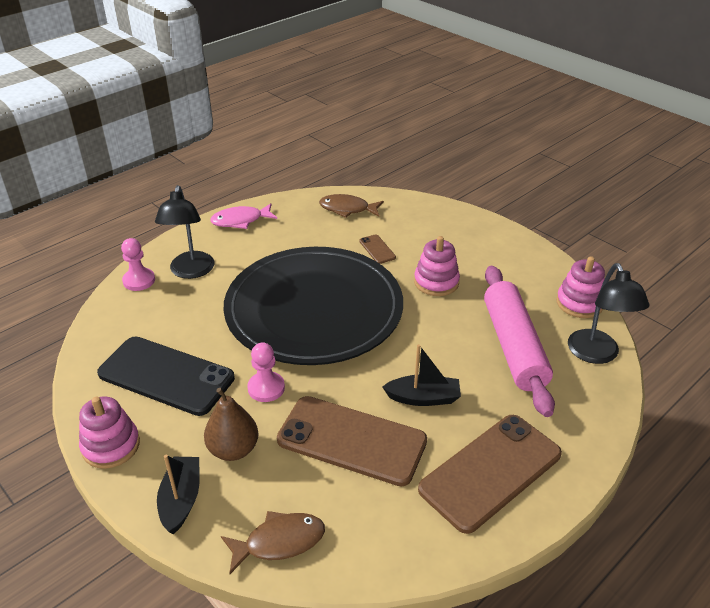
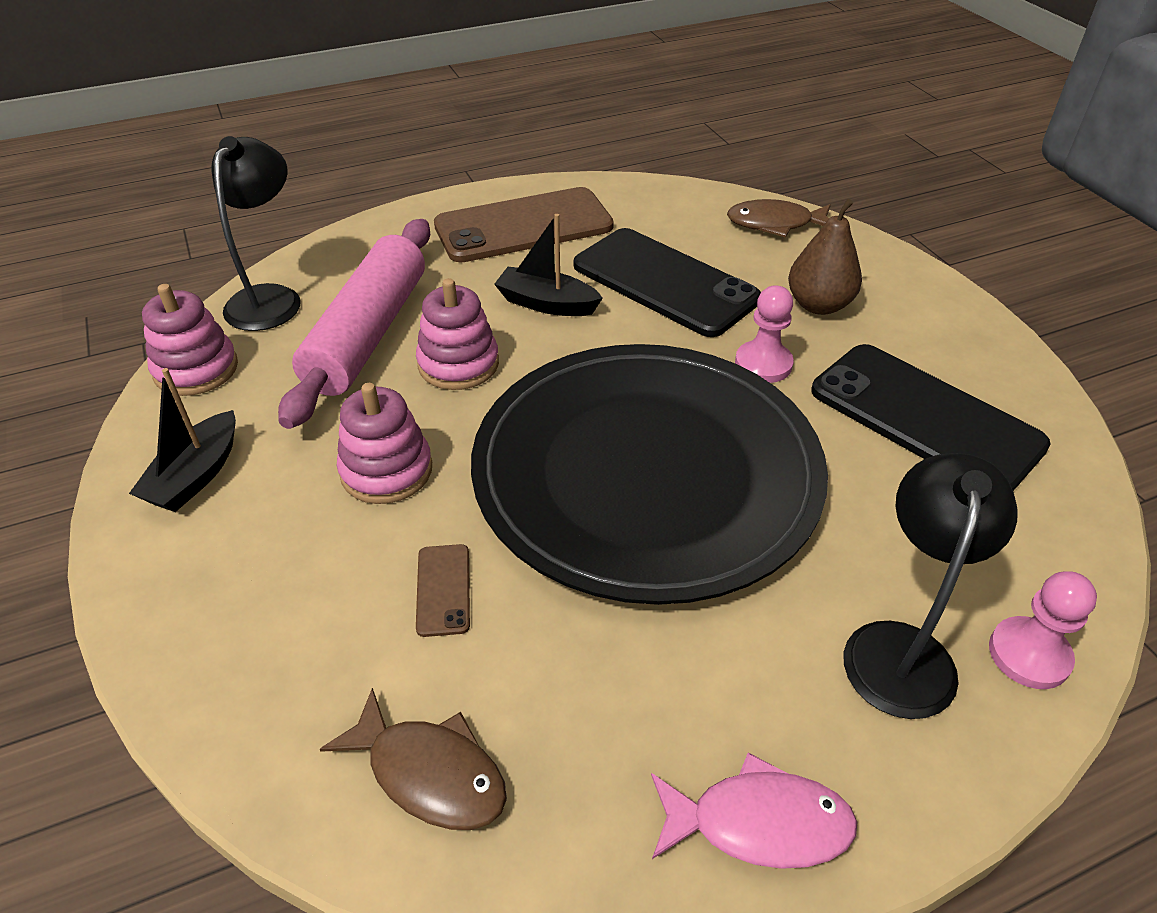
camera: 160 degrees left, 5 degrees up
pink stacking toy [79,397,140,469] -> pink stacking toy moved to [416,278,499,390]
black boat [157,455,200,534] -> black boat moved to [129,368,236,512]
brown phone [277,396,427,486] -> black phone [574,228,761,337]

